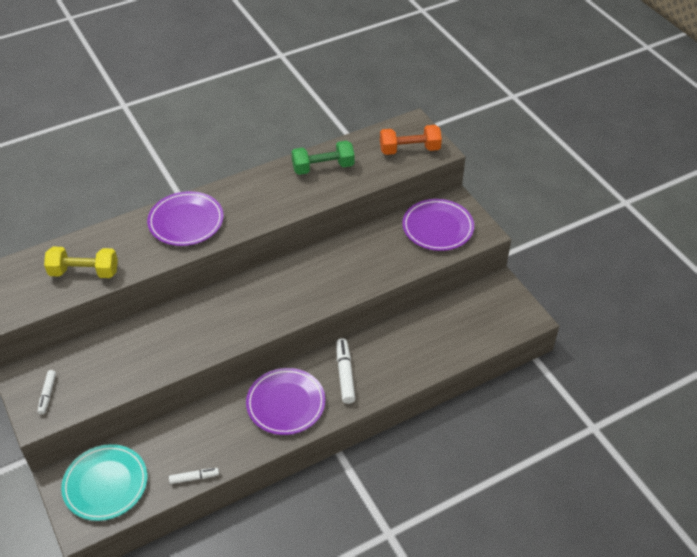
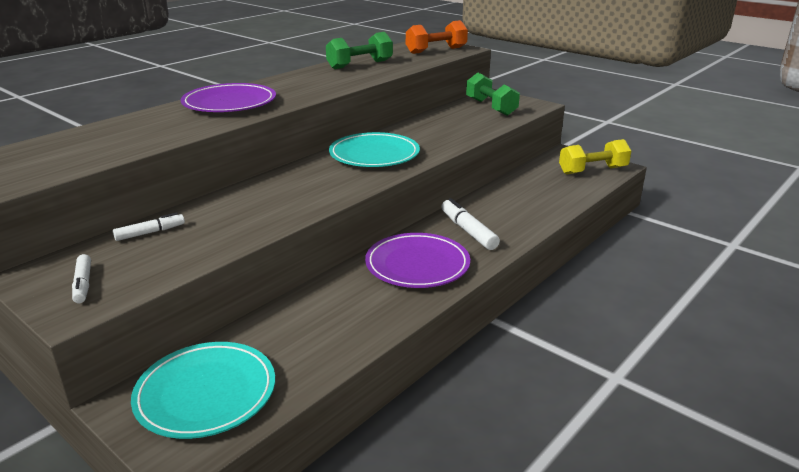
camera: 20 degrees left, 20 degrees down
yellow dumbbell [44,247,118,278] -> yellow dumbbell moved to [559,139,631,174]
white marker [169,468,219,484] -> white marker moved to [113,212,185,241]
purple plate [402,199,474,251] -> green dumbbell [466,73,520,116]
none -> turquoise plate [329,132,420,167]

